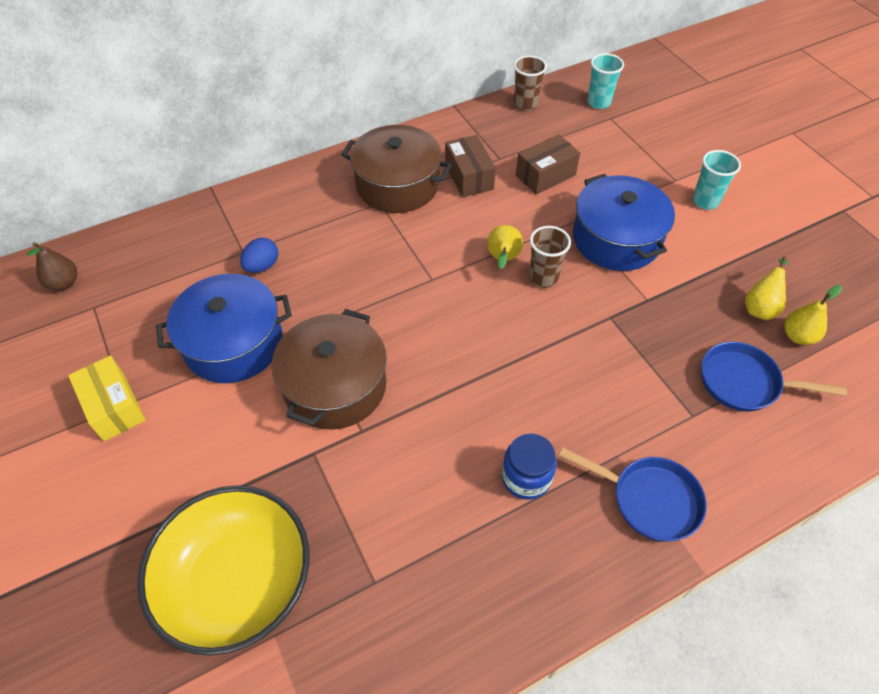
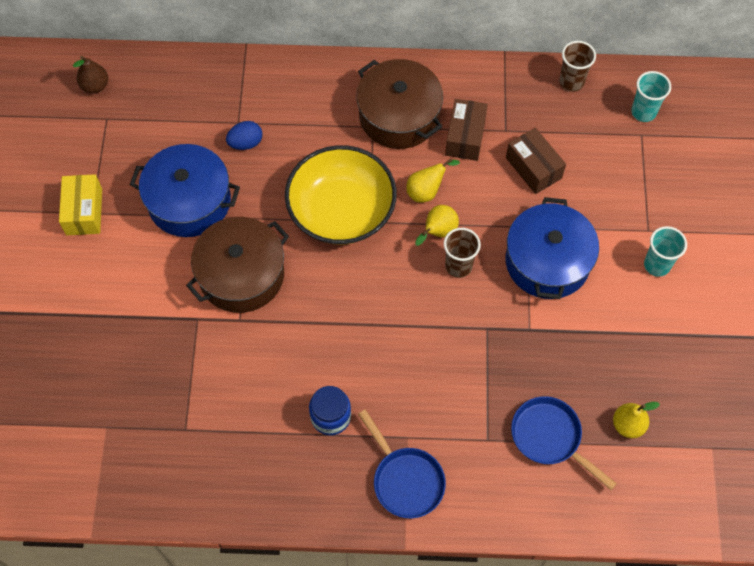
camera: 30 degrees right, 10 degrees up
yellow bowl [138,485,310,655] -> yellow bowl moved to [285,145,397,244]
brown box [516,134,580,194] -> brown box turned 60 degrees clockwise [506,128,566,194]
yellow pear [745,257,788,320] -> yellow pear moved to [406,158,460,202]

